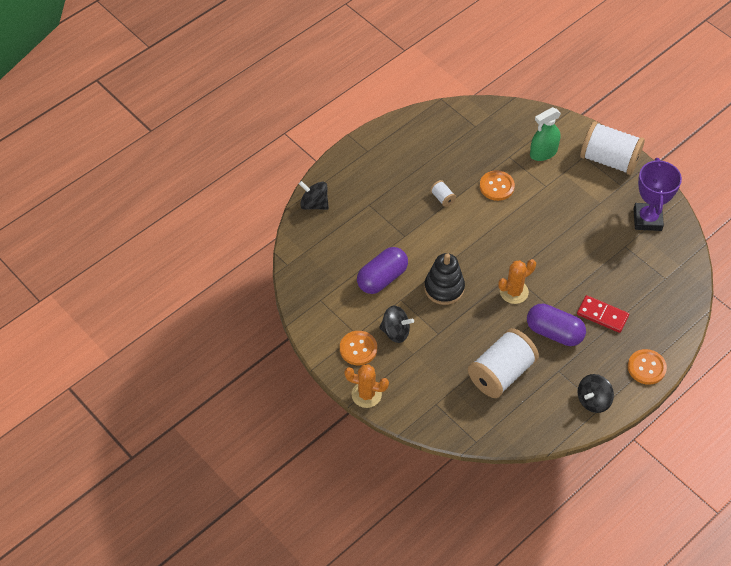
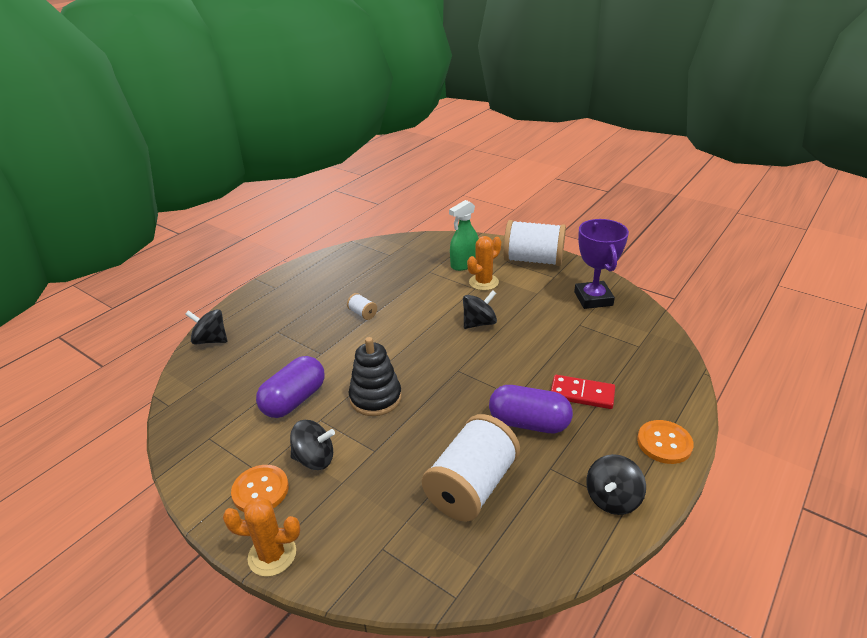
camera: 10 degrees left, 20 degrees down
orange button [480,170,515,201] -> none
orange cactus [498,259,536,304] -> orange cactus moved to [467,236,501,291]
none -> black spinning top [463,290,497,329]

